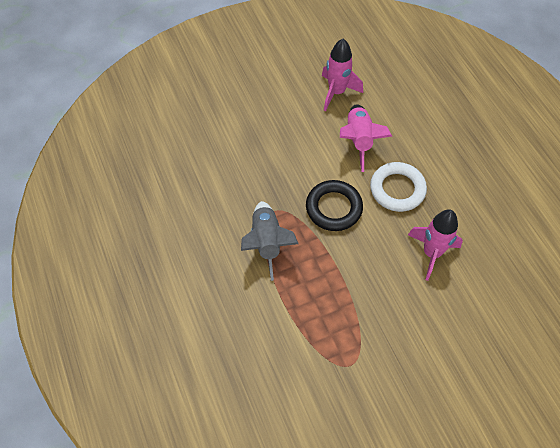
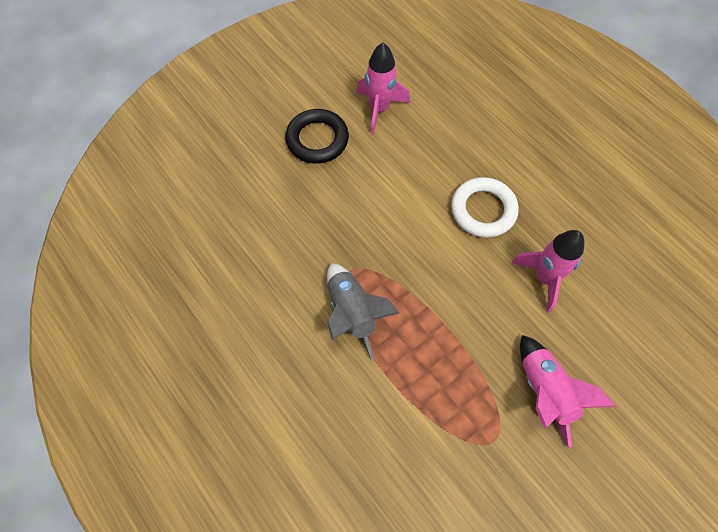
camera: 15 degrees left, 5 degrees up
black ring [306,180,363,231] -> black ring moved to [285,109,349,164]
pink rocket [340,104,392,172] -> pink rocket moved to [520,335,616,448]

